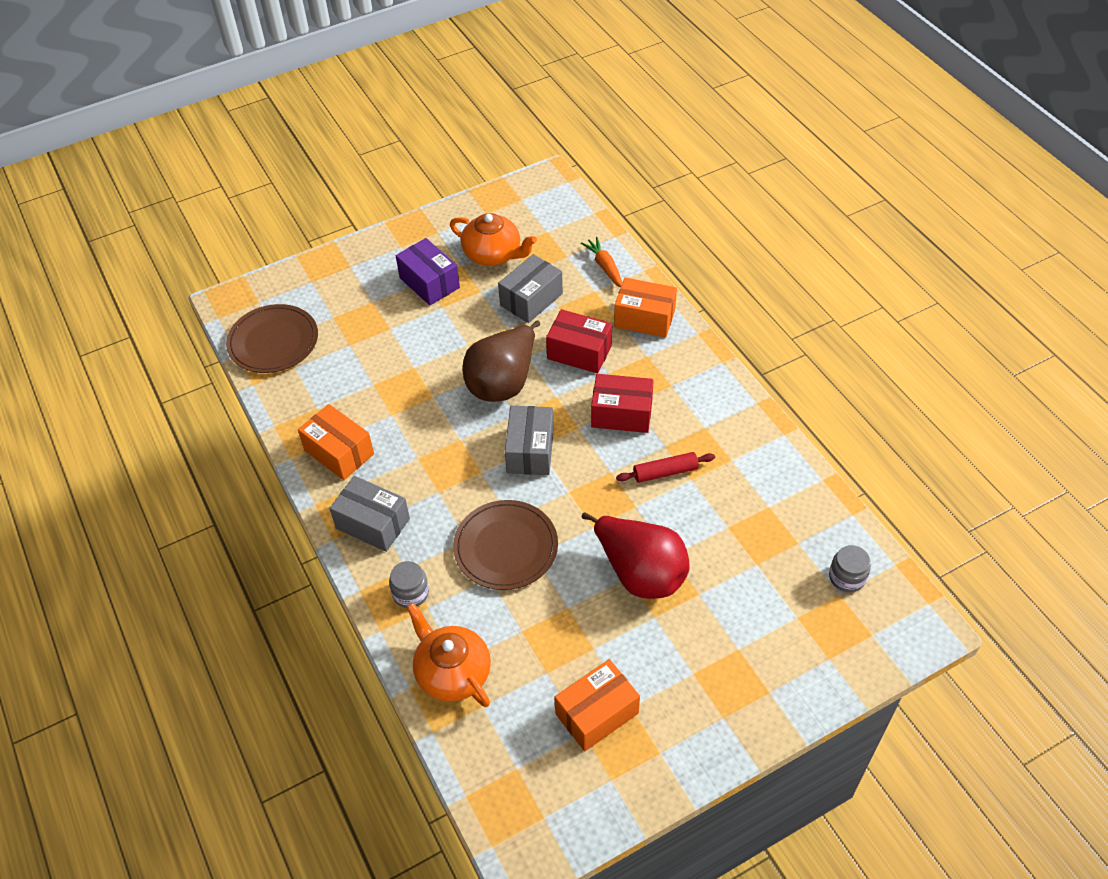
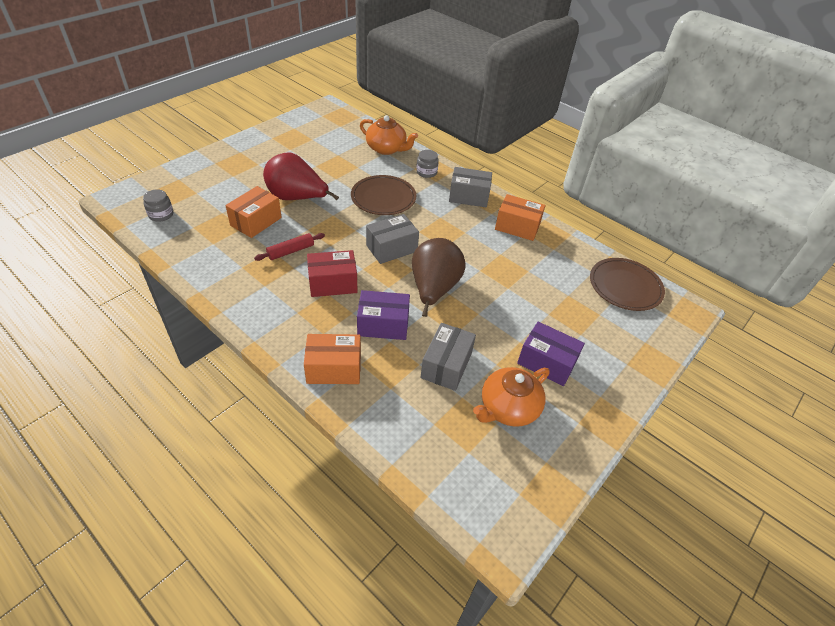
camera: 155 degrees right, 5 degrees down
orange teapot [450,213,537,266] -> orange teapot turned 45 degrees counterclockwise [473,367,550,427]
grey box [505,406,554,475] -> grey box turned 75 degrees clockwise [366,214,419,264]
red box [546,309,612,373] -> purple box [357,290,410,340]
orange box [554,659,640,751] -> orange box moved to [225,186,282,238]
orange carrot [581,237,622,288] -> none

